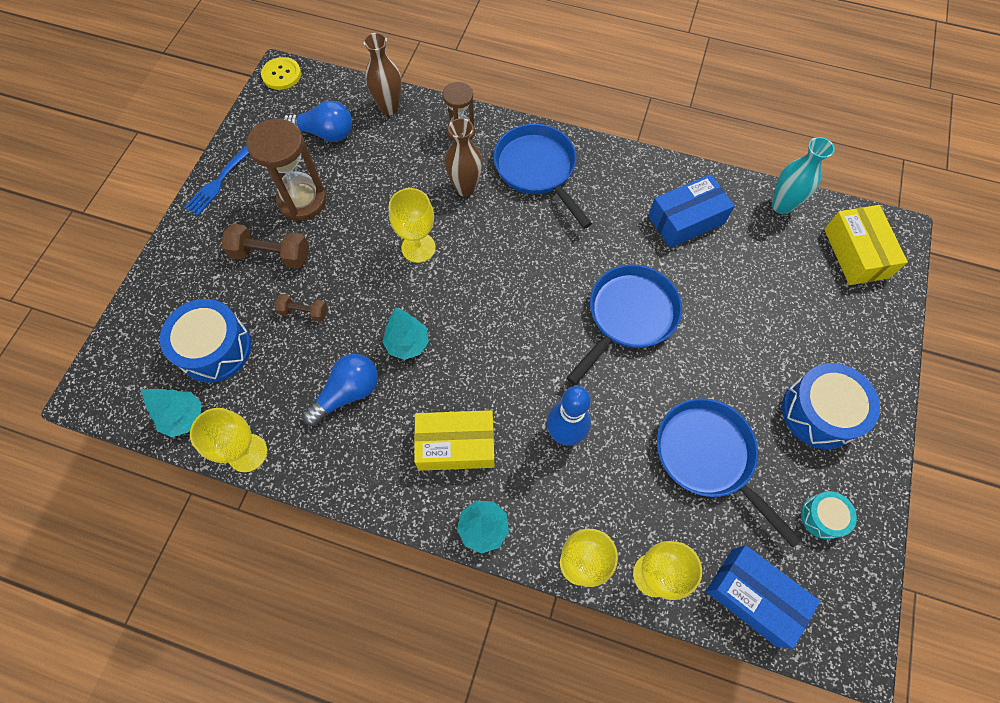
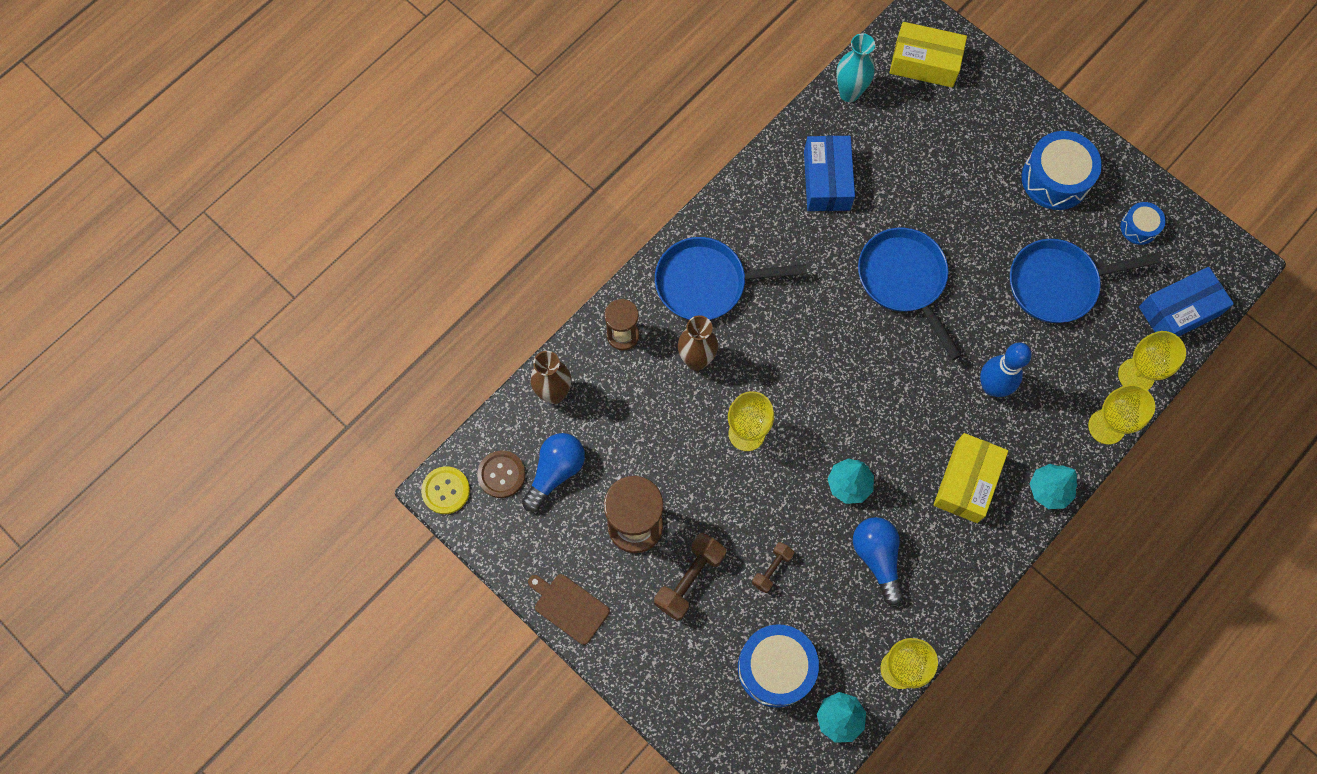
camera: 65 degrees left, 5 degrees up
blue fork [184,146,249,216] -> brown cutting board [528,574,610,645]
turquoise drum [801,491,857,540] -> blue drum [1120,202,1165,245]
none -> brown button [477,451,526,498]

